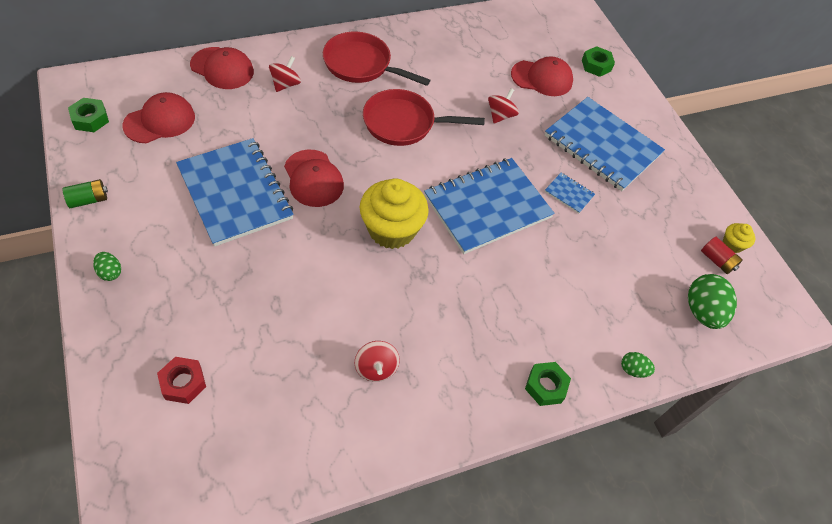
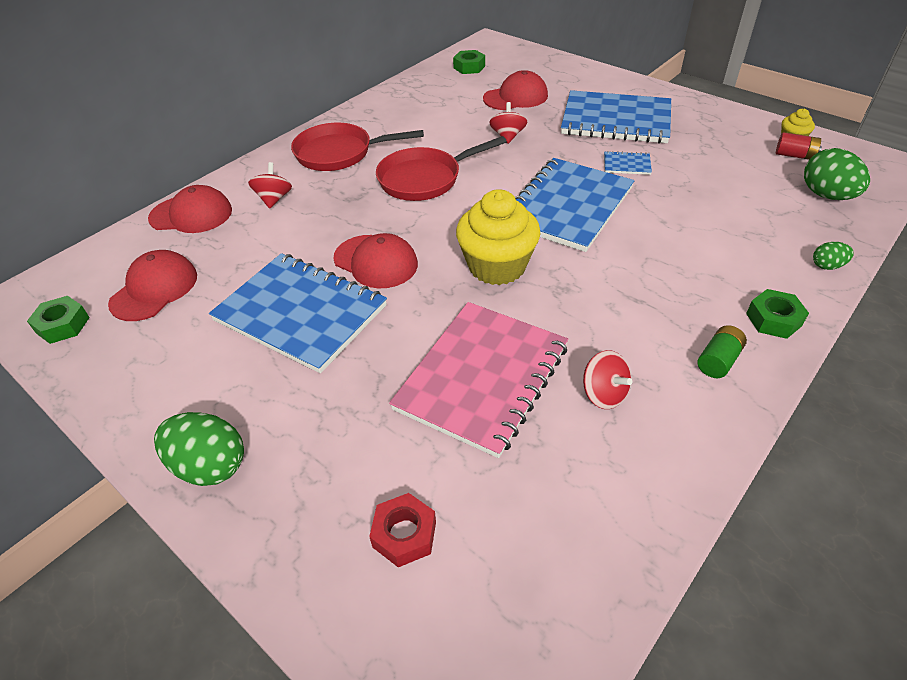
camera: 20 degrees left, 10 degrees down
green battery [63,179,108,208] -> green battery moved to [697,325,747,378]
green egg [93,252,121,281] -> green egg [154,412,244,486], size x1.92
green nut [582,46,615,77] -> green nut moved to [453,50,485,74]
none -> pink notebook [389,302,568,458]

